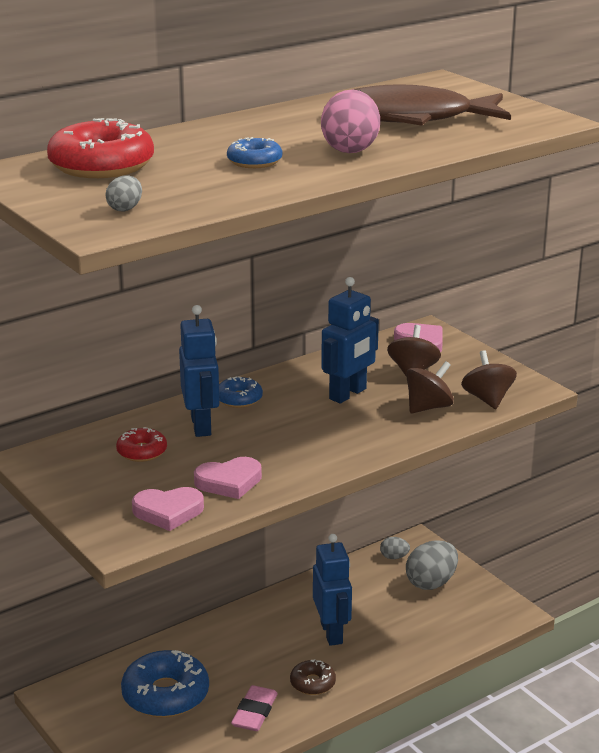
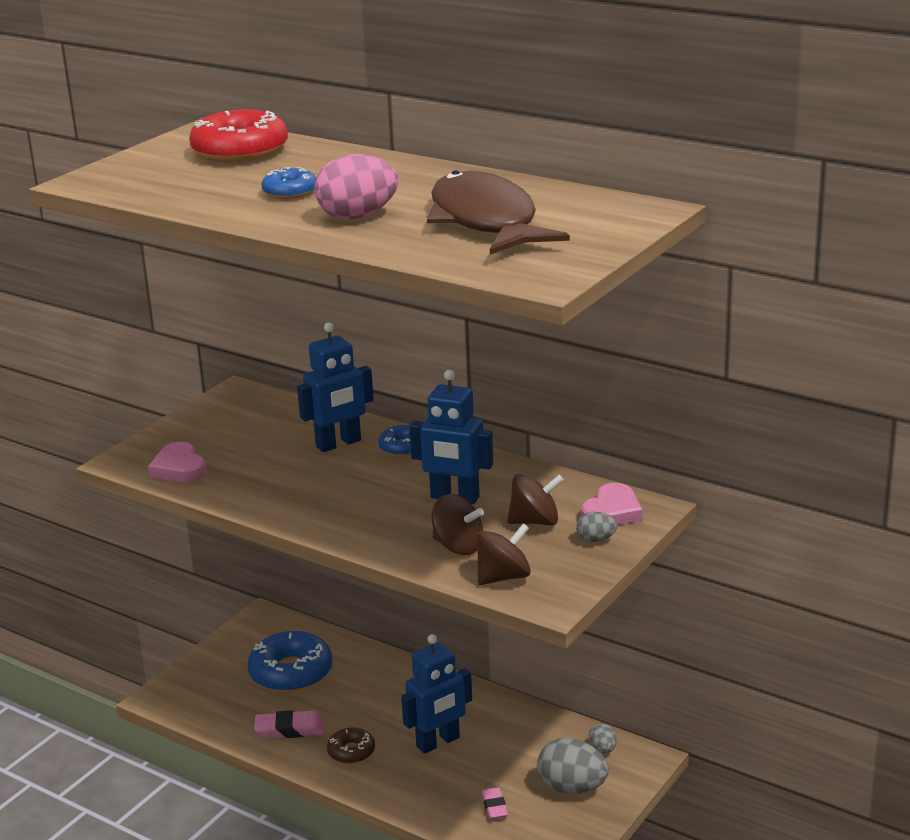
camera: 70 degrees right, 0 degrees up
grey egg [106,175,142,211] -> grey egg moved to [576,512,617,543]
red donut [116,427,167,462] -> none
pink heart [194,457,262,499] -> none
none -> pink eraser [481,787,508,819]

